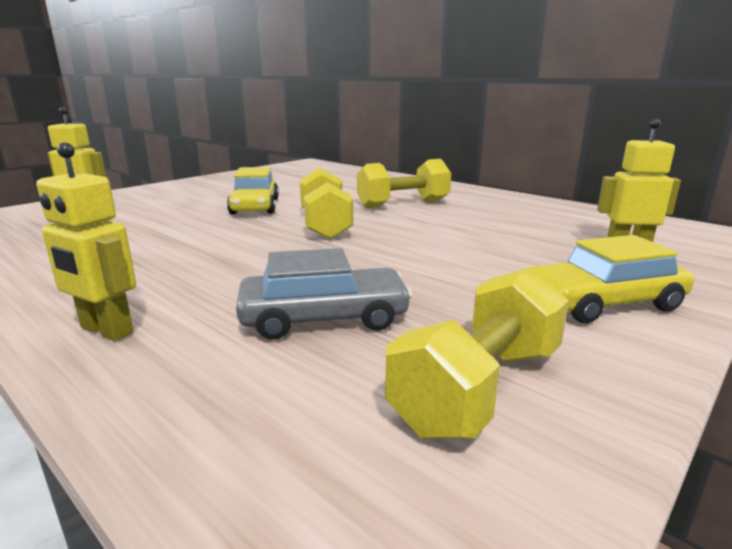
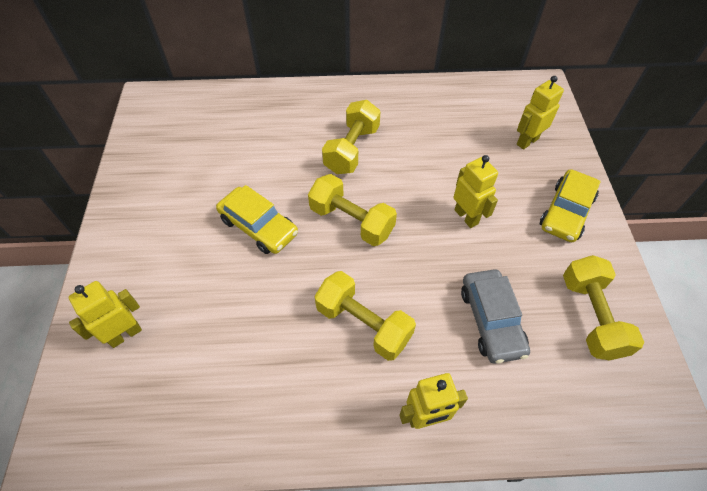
camera: 45 degrees left, 35 degrees up
grey car [236,248,412,340] -> grey car turned 135 degrees clockwise [461,269,530,364]
none -> yellow dumbbell [315,271,416,361]
none -> yellow robot [453,155,498,228]

